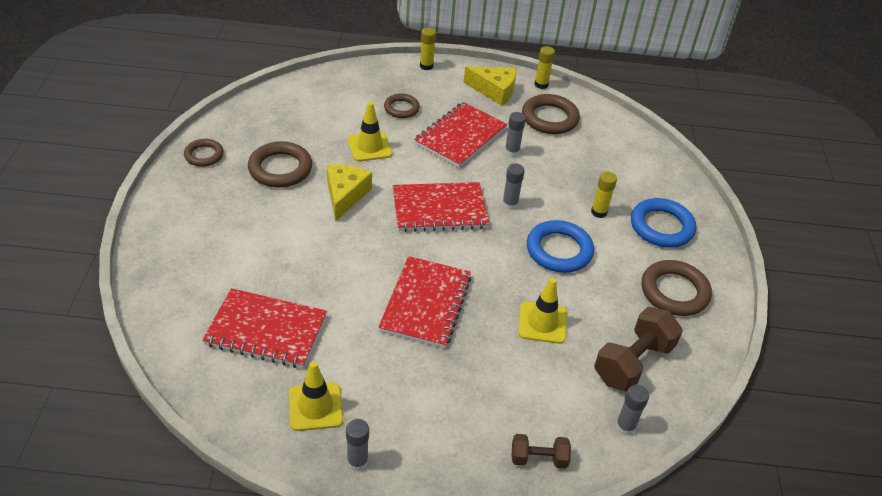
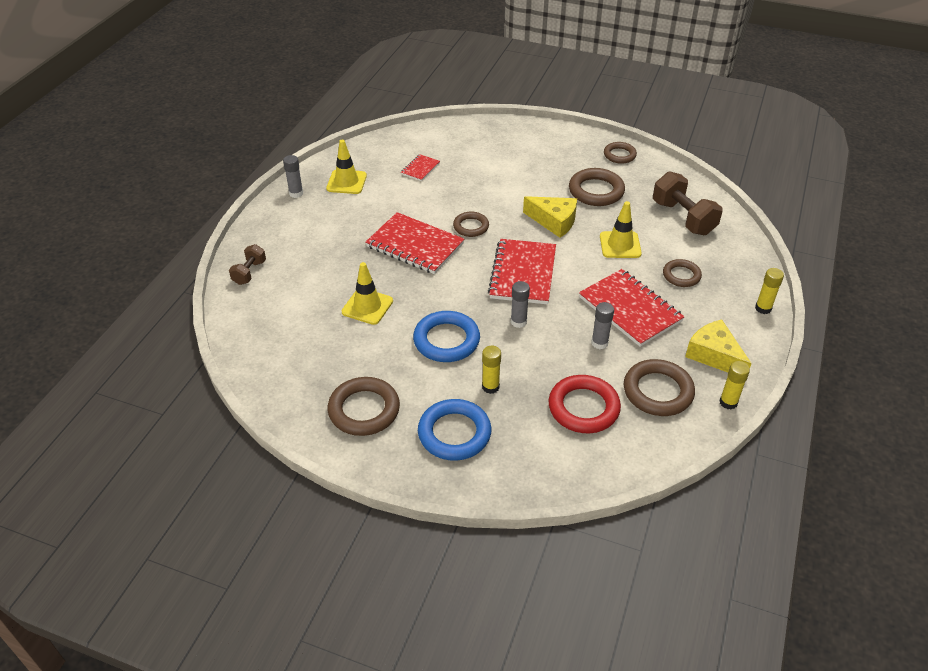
camera: 110 degrees right, 0 degrees up
red notebook [202,288,327,368] -> red notebook [401,154,440,181], size x0.48
yellow cheese [464,66,516,106] -> yellow cheese turned 105 degrees clockwise [685,320,752,372]
brown dumbbell [594,307,683,392] -> brown dumbbell moved to [653,171,723,235]
grey glue stick [615,385,649,436] -> none
none -> brown ring [453,212,489,237]
none -> red ring [549,375,621,433]

